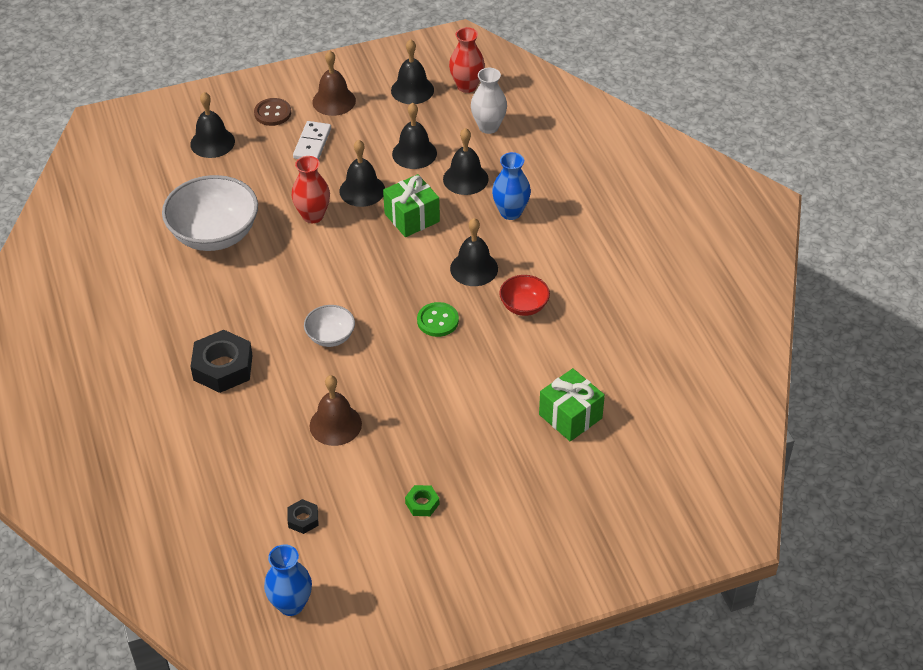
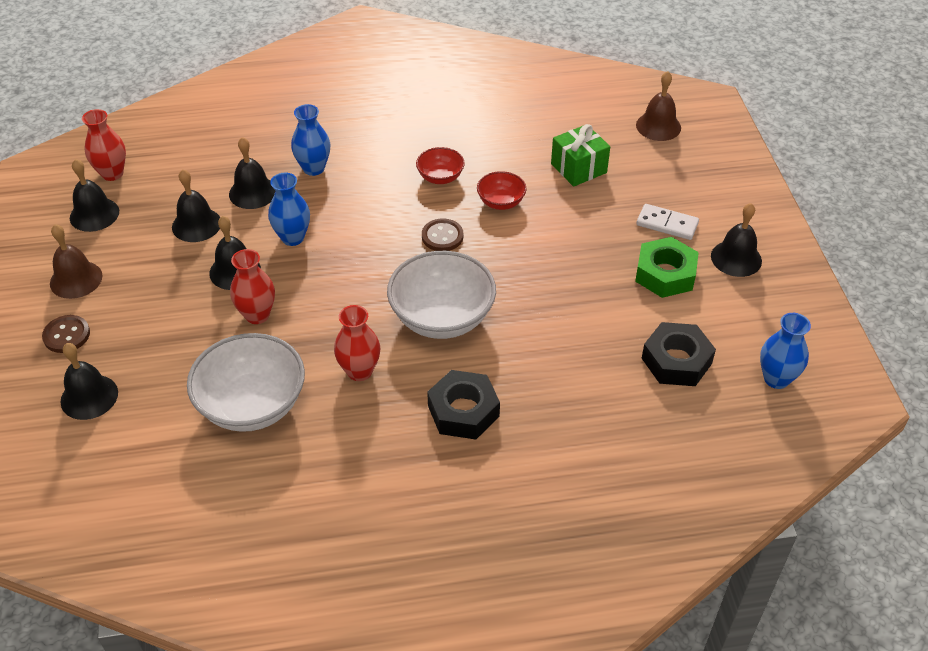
camera: 80 degrees left, 0 degrees up
black nut [287,499,319,534] -> black nut [642,322,716,386], size x2.04
white domino [293,121,331,160] -> white domino moved to [636,204,699,240]
white bowl [304,305,355,347] -> white bowl [387,251,496,339], size x1.97
brown bell [309,375,362,446] -> brown bell moved to [636,71,681,141]
green gift [383,174,440,237] -> blue vase [268,173,310,246]
green nut [405,485,439,516] -> green nut [635,237,699,298], size x2.04
green button [417,302,459,337] -> brown button [422,218,463,251]
black bell [450,218,498,286] -> black bell moved to [711,203,762,277]
white vase [471,68,507,134] -> none
none -> red vase [334,305,380,381]
none -> red bowl [477,171,527,210]

